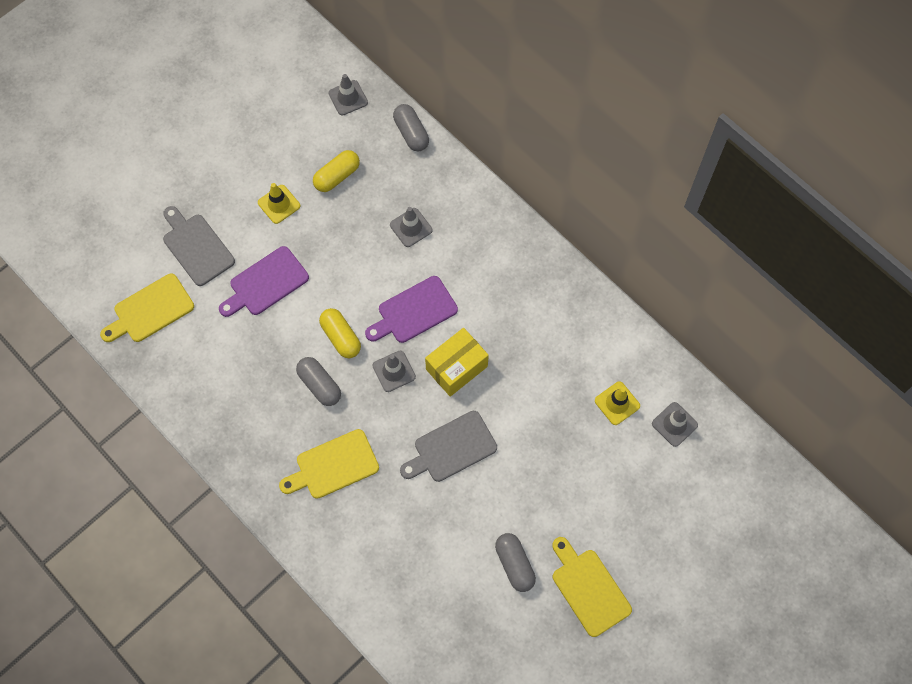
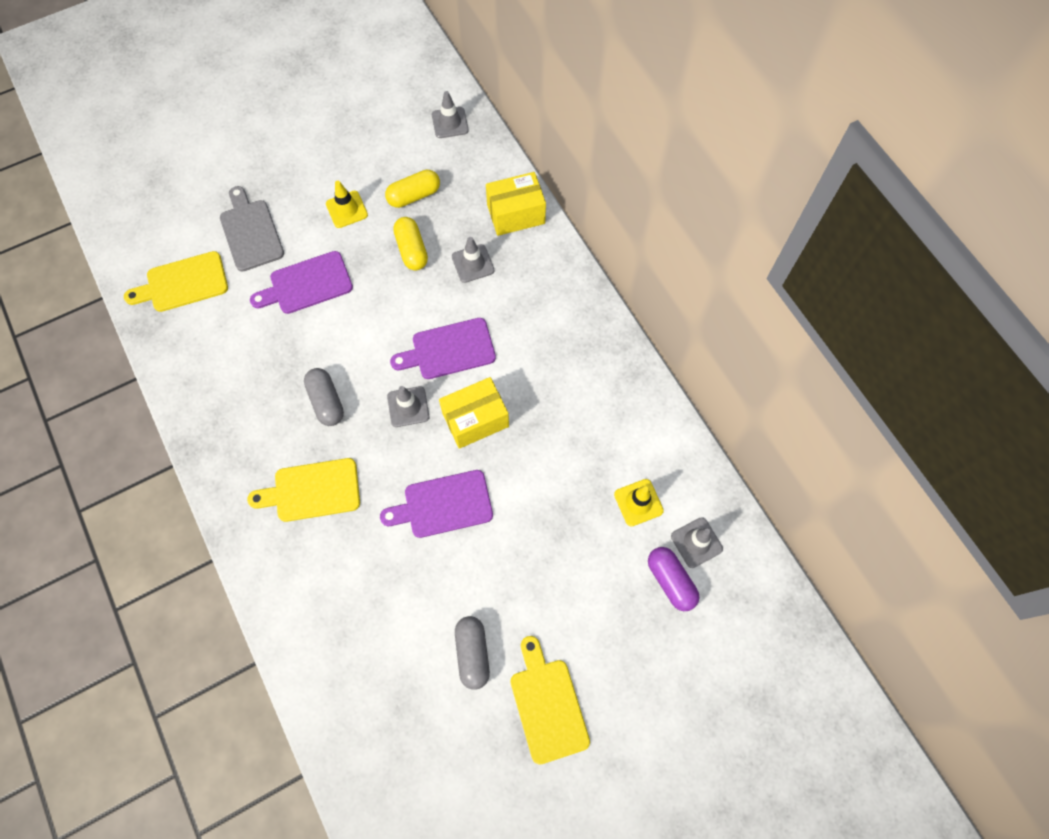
camera: 15 degrees right, 0 degrees up
yellow capsule [319,308,361,358] -> yellow capsule moved to [393,217,428,270]
grey capsule [393,104,429,152] -> none
grey cutting board [400,411,497,482] -> purple cutting board [380,470,493,538]
none -> yellow box [486,172,546,236]
none -> purple capsule [648,547,699,611]

